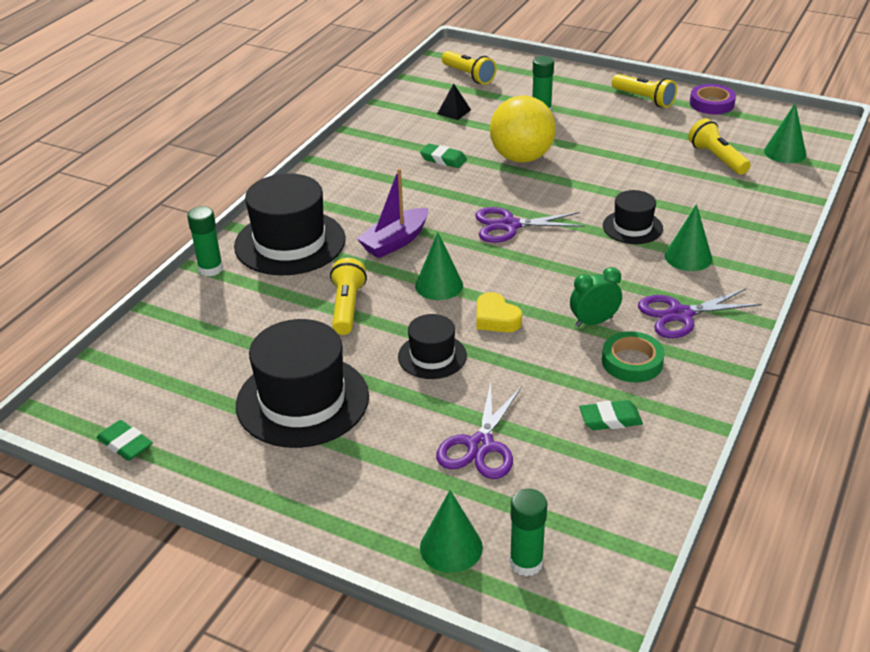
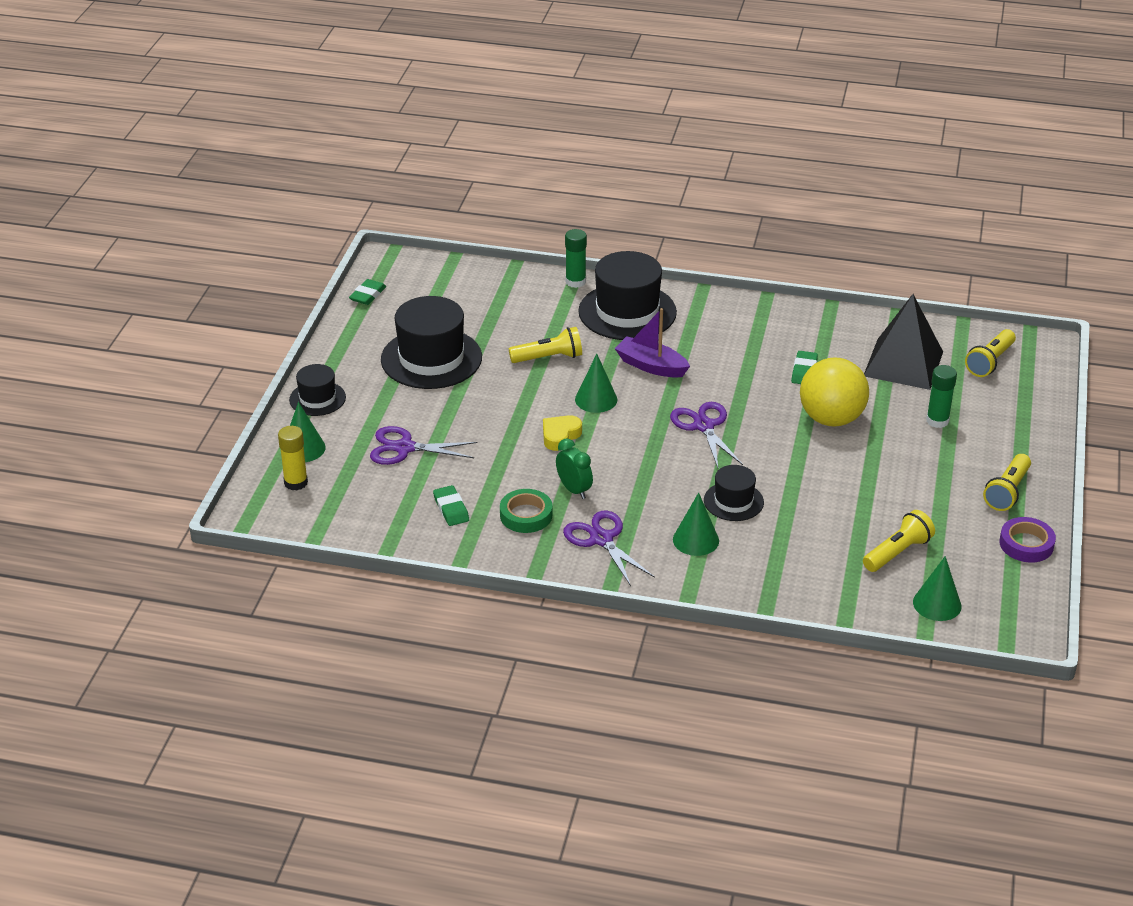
camera: 75 degrees right, 0 degrees up
black hat [398,314,467,379] -> black hat moved to [289,364,346,416]
black pyramid [437,83,471,120] -> black pyramid [864,294,943,390], size x2.49
green glue stick [510,489,547,576] -> yellow glue stick [278,426,308,491]

